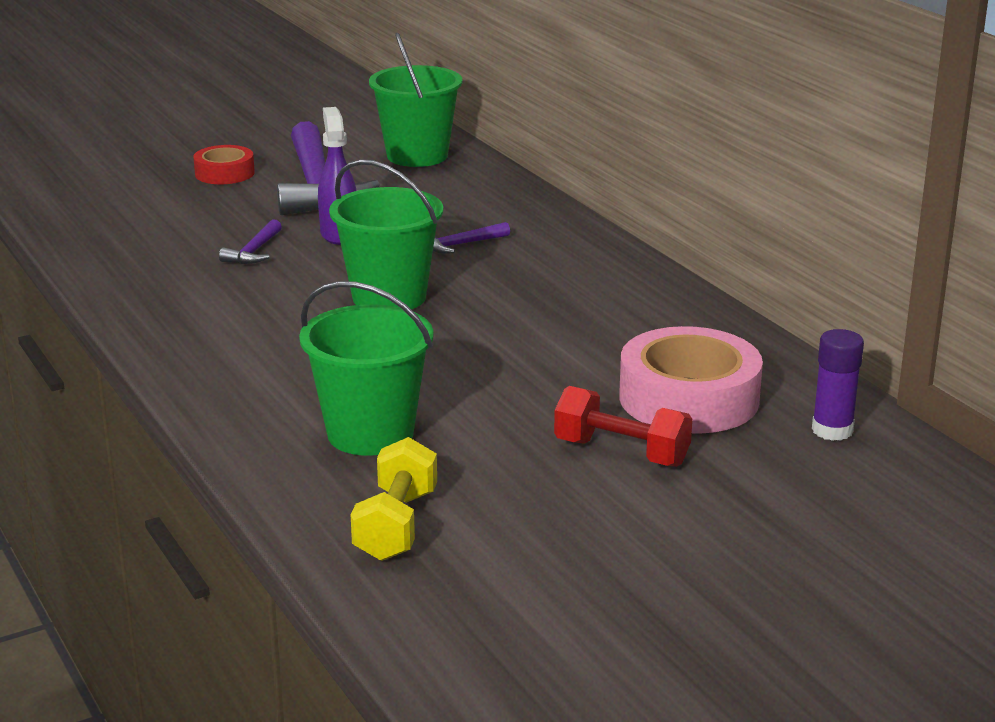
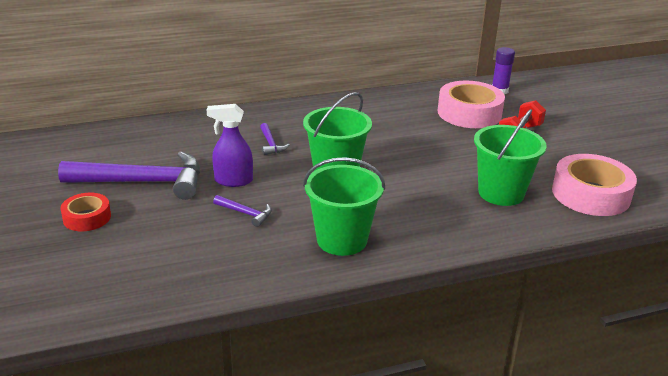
camera: 80 degrees left, 5 degrees up
yellow dumbbell [351,437,437,561] -> pink tape [552,154,637,216]
green bucket [369,32,462,167] -> green bucket moved to [303,157,385,256]

